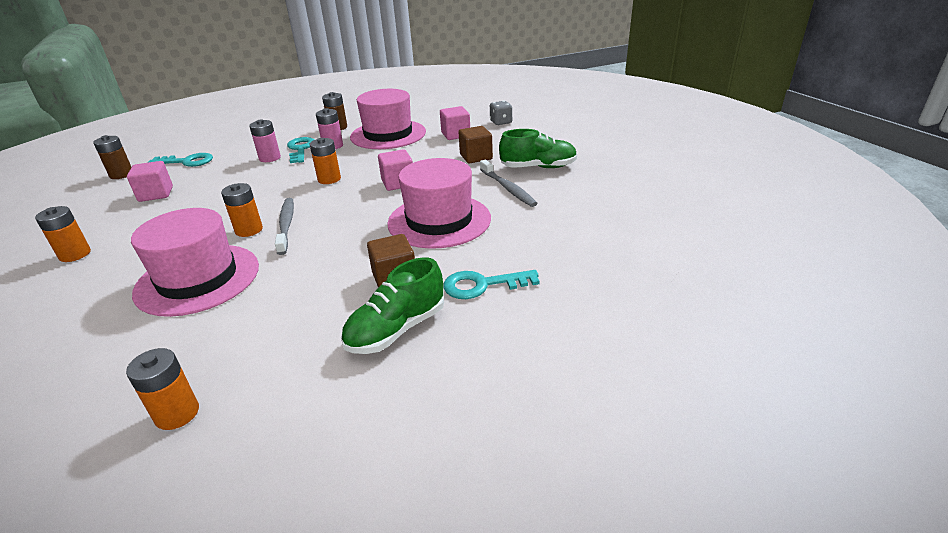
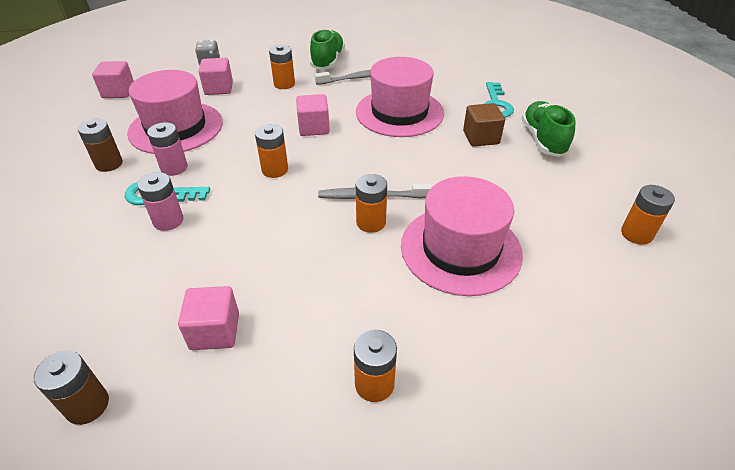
camera: 80 degrees left, 10 degrees up
turquoise key [148,153,213,167] -> none
green shoe [341,257,444,354] -> green shoe turned 150 degrees counterclockwise [521,101,575,157]
brown cube [459,126,493,163] -> orange battery [269,45,295,89]
none -> pink cube [92,61,134,98]

